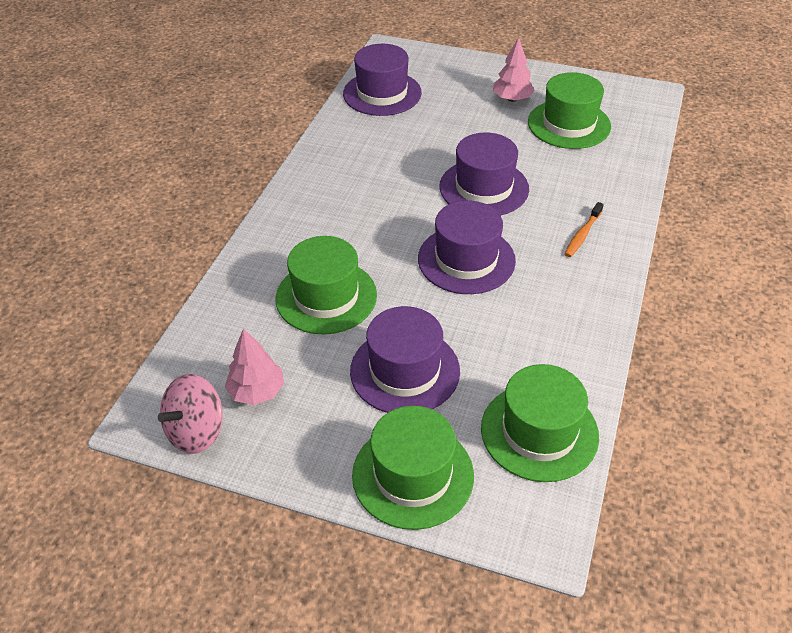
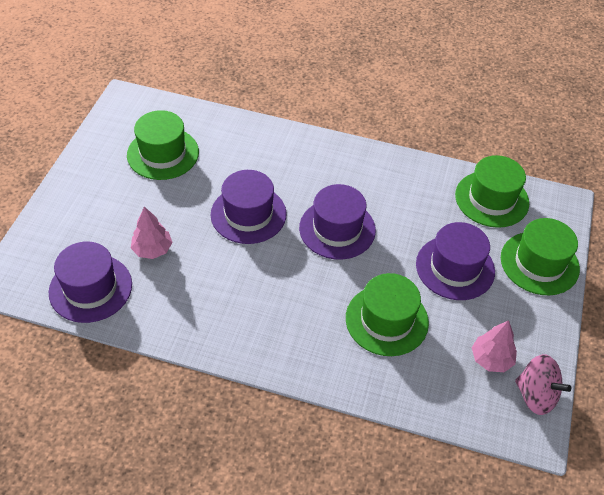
camera: 95 degrees left, 5 degrees up
pink tree [493,38,535,102] -> pink tree moved to [131,206,173,259]
orange toothbrush [565,202,604,257] -> none

